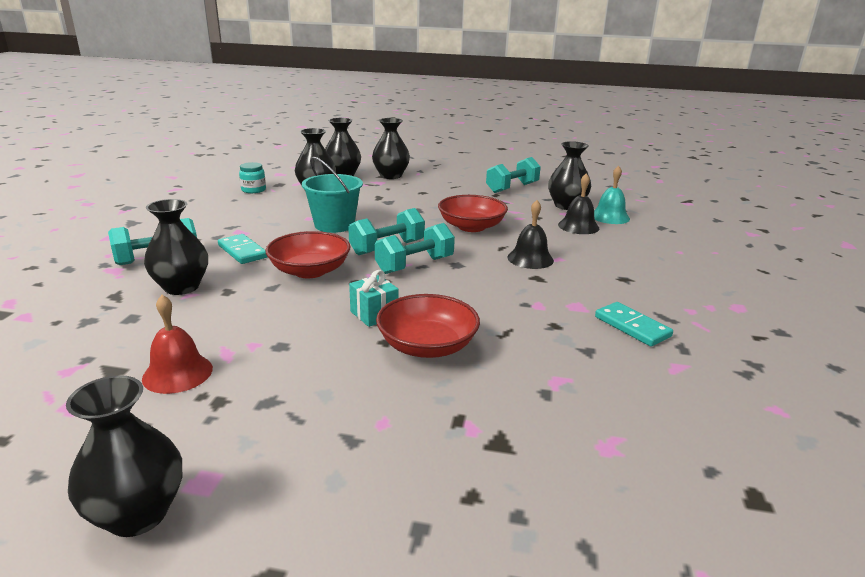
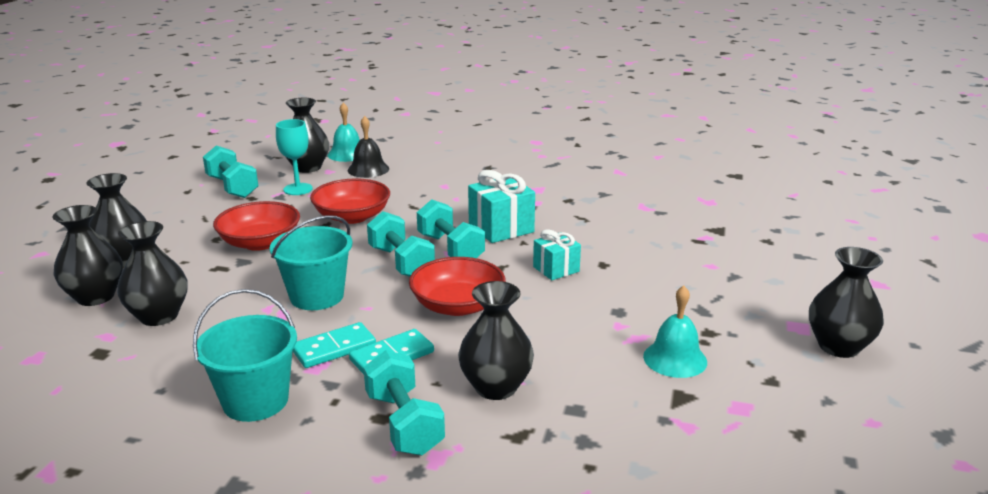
camera: 85 degrees left, 0 degrees up
red bell [142,295,213,394] -> turquoise bell [643,286,707,378]
turquoise jar [239,162,266,193] -> none
red bowl [376,294,480,358] -> red bowl moved to [213,201,300,251]
black bell [507,200,554,269] -> none
turquoise domino [595,302,673,346] -> turquoise domino moved to [293,322,376,368]
none -> turquoise bucket [193,289,297,422]
none -> turquoise goblet [276,119,313,195]
none -> turquoise gift [468,170,535,243]

